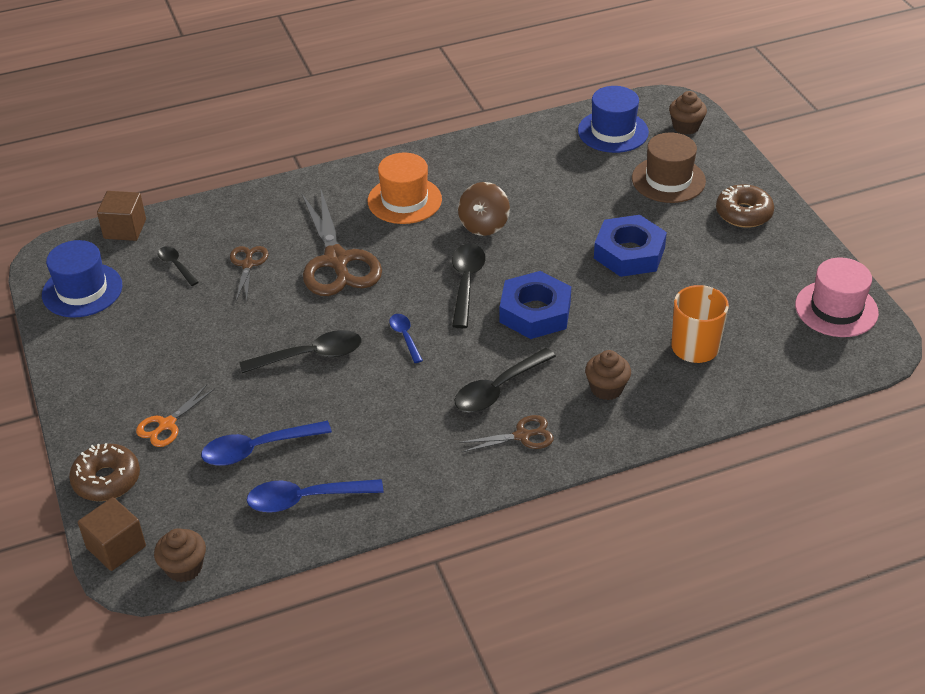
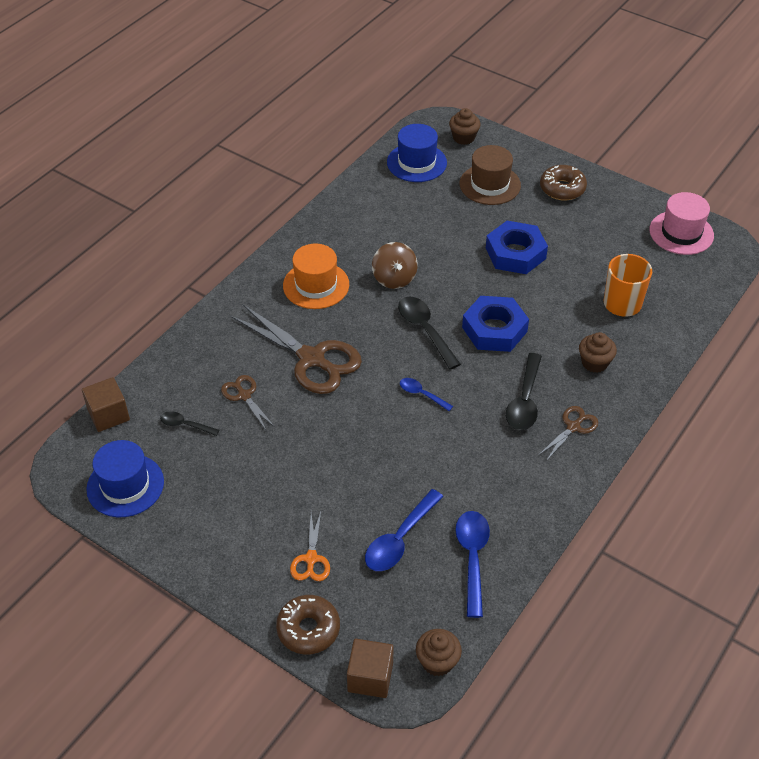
camera: 35 degrees left, 5 degrees up
black spoon [240,330,361,373] -> none
blue spoon [247,479,383,513] -> blue spoon turned 135 degrees clockwise [455,511,490,618]

